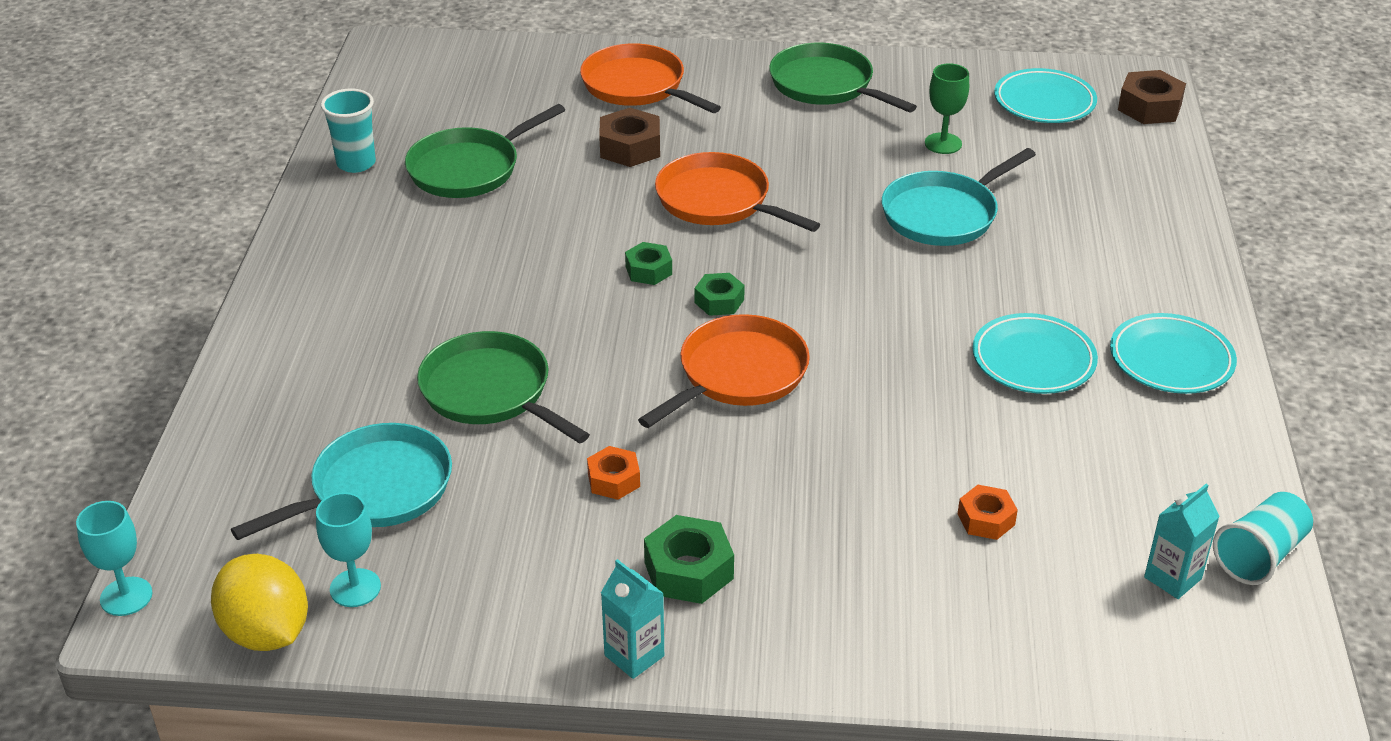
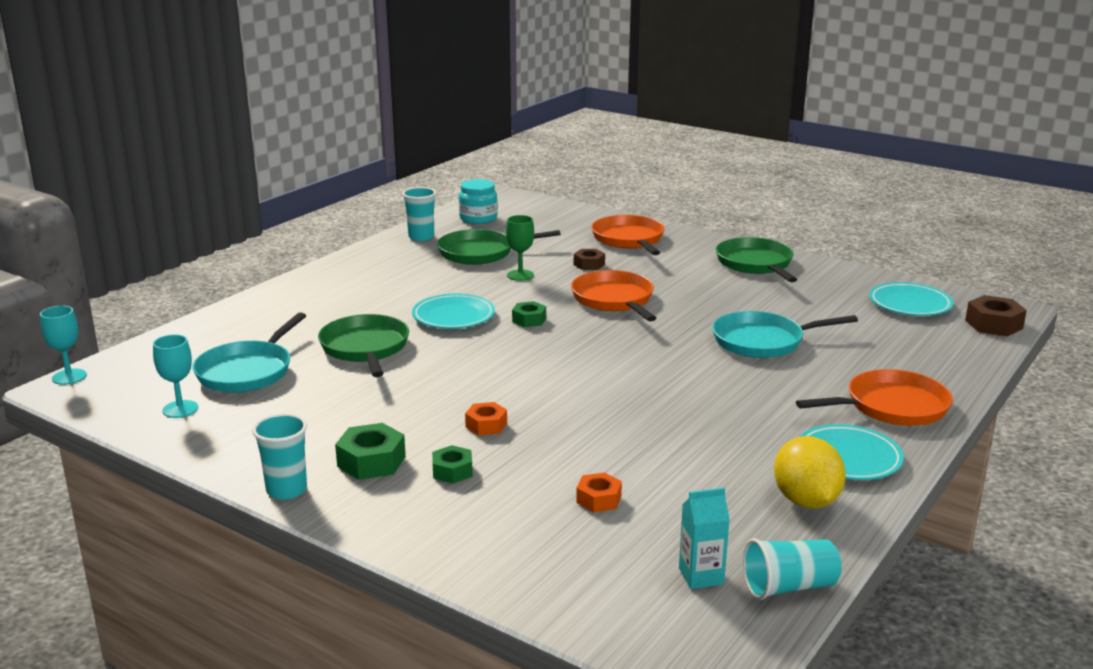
camera: 30 degrees right, 15 degrees down
yellow lemon [211,554,308,651] -> yellow lemon moved to [774,436,846,509]
turquoise pan [231,423,452,540] -> turquoise pan turned 120 degrees clockwise [193,312,306,392]
orange nut [587,446,640,500] -> orange nut moved to [465,402,507,435]
brown nut [599,108,660,167] -> brown nut [574,249,605,270], size x0.65
turquoise carton [601,559,664,679] -> turquoise cup [252,413,307,500]
orange pan [638,314,810,428] -> orange pan moved to [796,369,953,426]
green nut [695,273,745,316] -> green nut moved to [432,445,473,484]
green goblet [925,63,969,154] -> green goblet moved to [506,215,534,281]
turquoise plate [973,313,1098,394] -> turquoise plate moved to [412,294,495,329]
none -> turquoise jar [459,179,498,224]

